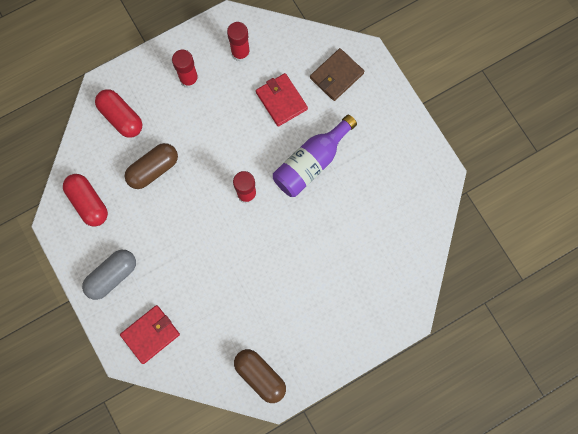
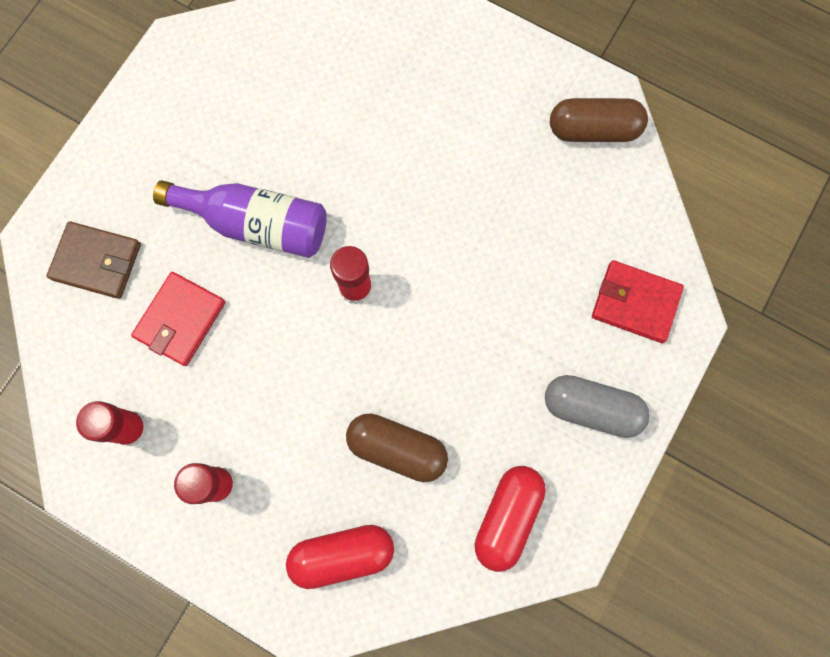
camera: 120 degrees left, 0 degrees up
red capsule [95,89,142,138] -> red capsule turned 60 degrees clockwise [286,525,394,589]
brown capsule [234,349,286,403] -> brown capsule turned 75 degrees clockwise [550,98,648,142]

